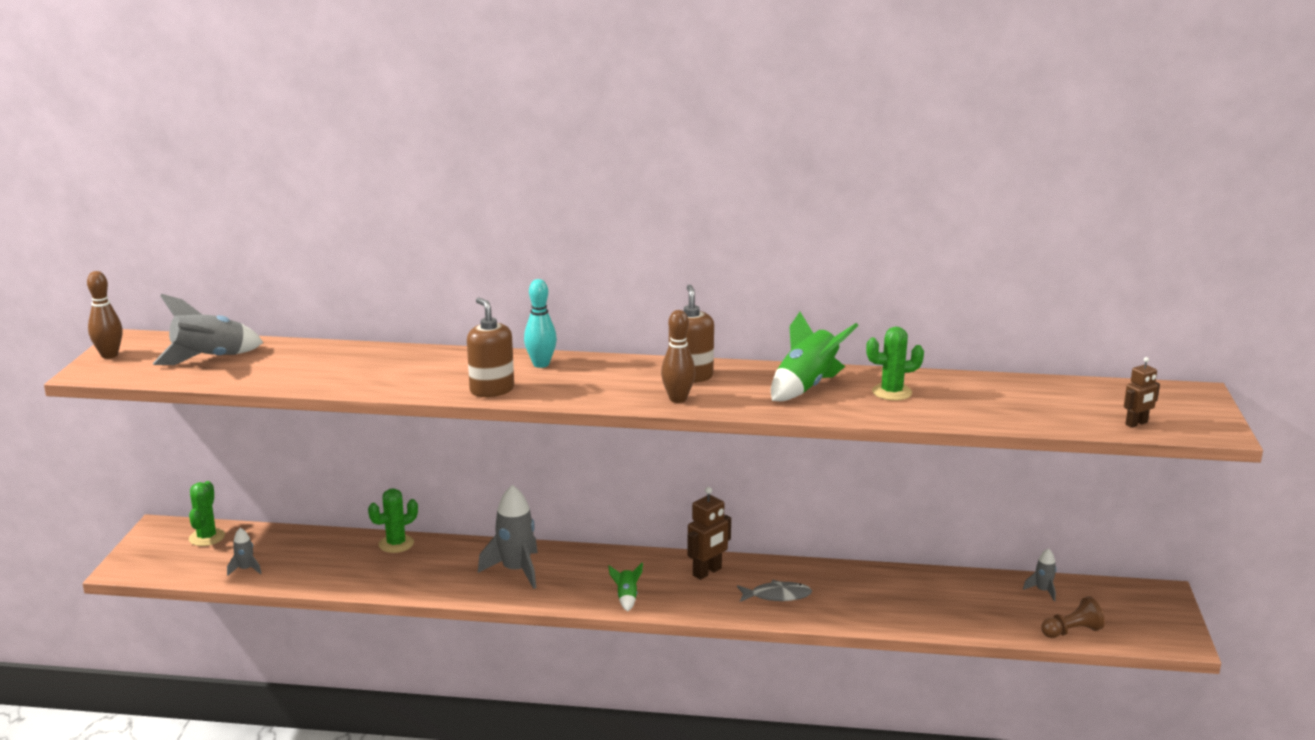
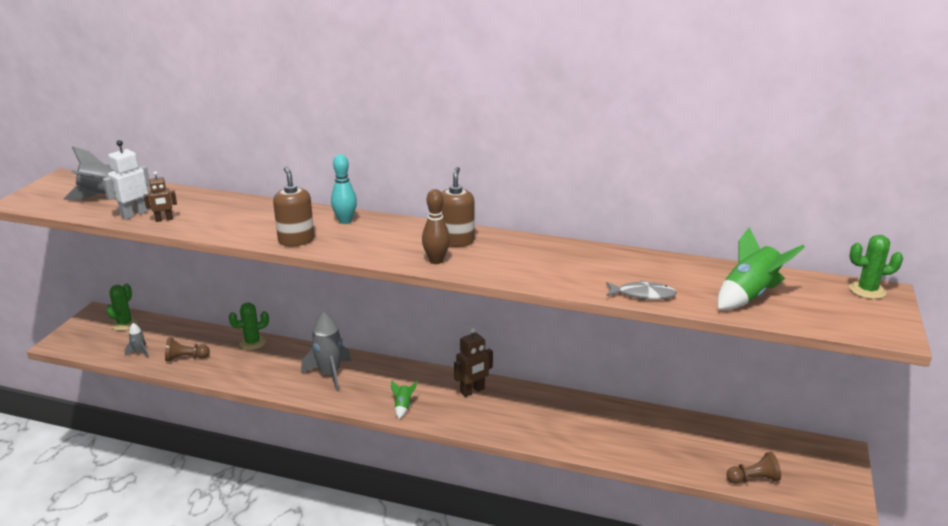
camera: 10 degrees right, 5 degrees up
brown bowling pin [87,271,123,359] -> none
grey fish [737,580,812,602] -> grey fish moved to [606,280,677,300]
green rocket [771,312,859,401] -> green rocket moved to [717,227,805,310]
green cactus [866,327,924,401] -> green cactus moved to [849,235,903,299]
grey rocket [1023,548,1057,601] -> none
brown robot [1124,357,1160,428] -> brown robot moved to [144,171,177,222]
none -> white robot [103,140,150,220]
none -> brown pawn [165,338,210,362]

